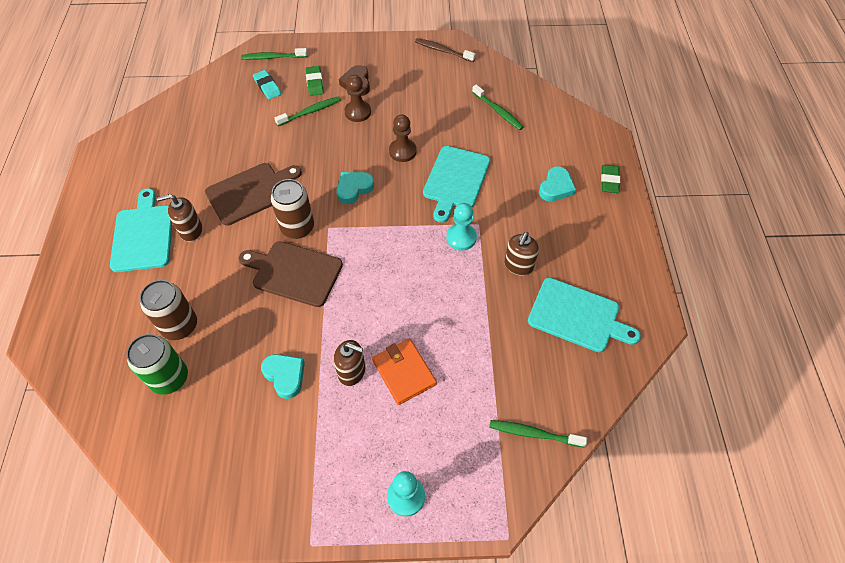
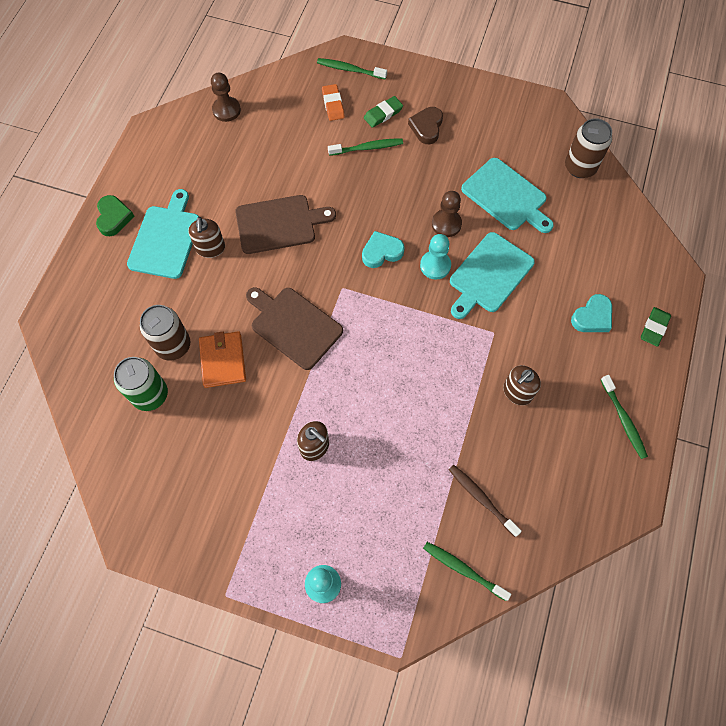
camera: 20 degrees right, 10 degrees up
brown soap dispenser [157,194,202,242] -> brown soap dispenser turned 105 degrees counterclockwise [188,217,225,258]
turquoise eraser [253,70,281,100] -> orange eraser [322,84,345,121]
turquoise heart [261,354,305,399] -> none
brown can [271,179,314,239] -> brown can moved to [565,118,612,178]
green eraser [306,66,324,96] -> green eraser turned 45 degrees clockwise [364,96,403,128]
brown pawn [344,75,371,122] -> brown pawn moved to [211,73,241,122]
orange wallet [372,338,437,405] -> orange wallet moved to [199,331,246,388]
brown toothbrush [415,38,476,62] -> brown toothbrush moved to [449,465,522,537]
turquoise pawn [446,203,477,251] -> turquoise pawn moved to [420,234,451,280]
green toothbrush [472,85,524,130] -> green toothbrush moved to [601,375,648,459]
turquoise cutting board [528,278,641,352] -> turquoise cutting board moved to [461,158,554,233]
none -> green heart [96,195,134,236]

